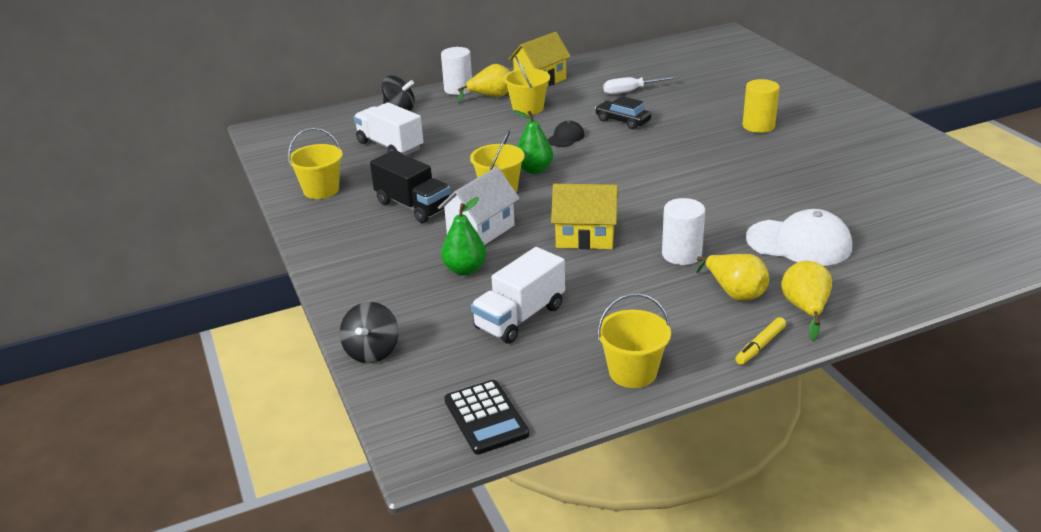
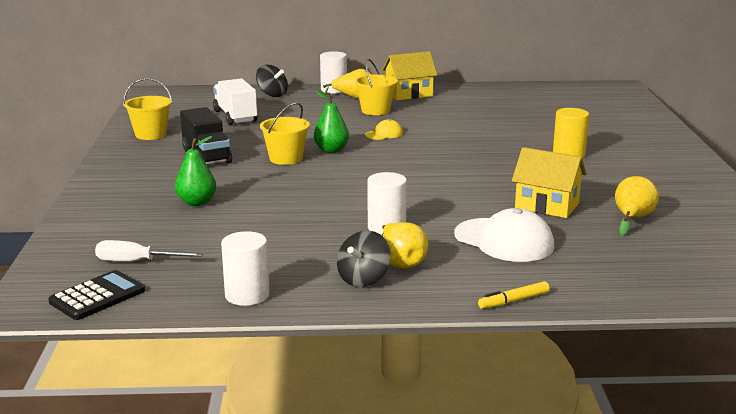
camera: 20 degrees right, 10 degrees down
black spinning top [340,302,399,363] -> black spinning top moved to [337,230,391,287]
white house [438,167,520,245] -> none
black calculator [444,380,529,454] -> black calculator turned 135 degrees counterclockwise [48,270,145,320]
white truck [471,247,565,344] -> none
black cap [548,121,585,147] -> yellow cap [365,119,403,140]
yellow house [551,184,618,249] -> yellow house moved to [512,147,587,218]
black car [595,96,651,129] -> none
yellow bucket [598,293,671,388] -> white cylinder [221,231,270,306]
white screwdriver [603,76,677,95] -> white screwdriver moved to [95,240,204,262]
yellow marker [735,317,786,365] -> yellow marker moved to [478,281,550,309]
yellow pear [781,261,832,341] -> yellow pear moved to [615,176,659,236]

